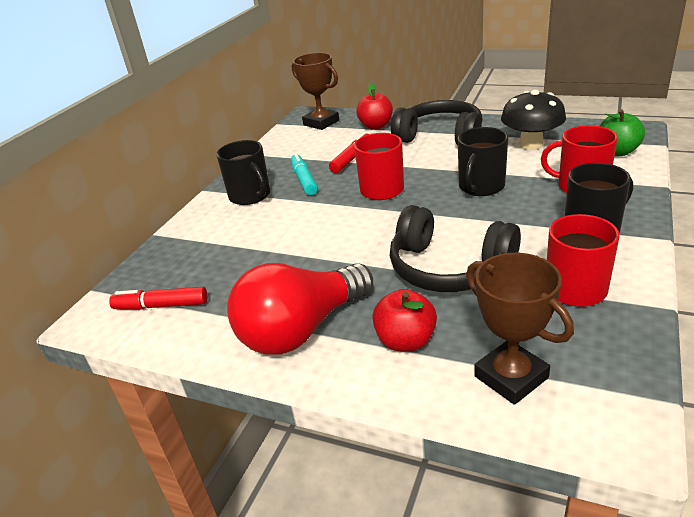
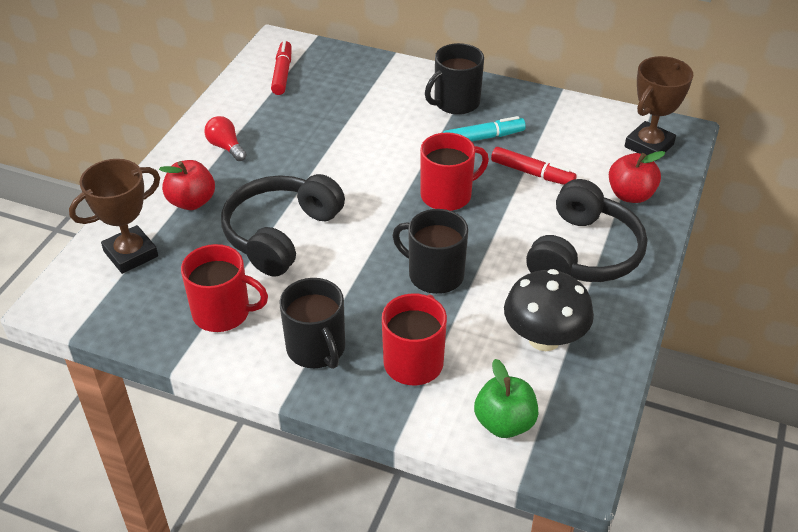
camera: 85 degrees right, 10 degrees up
red light bulb [227,263,373,355] -> red light bulb [204,116,247,161], size x0.43

